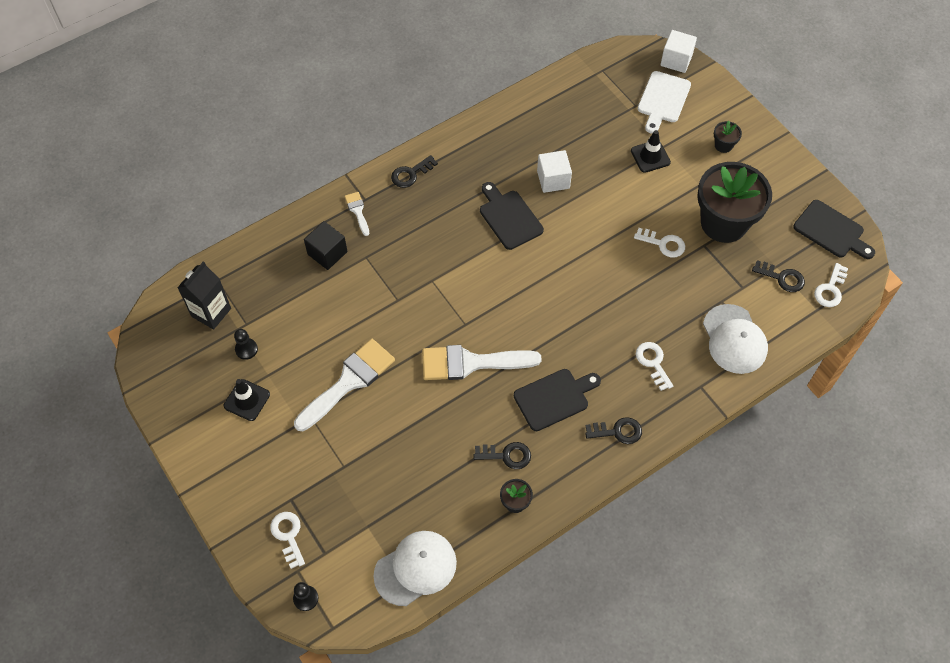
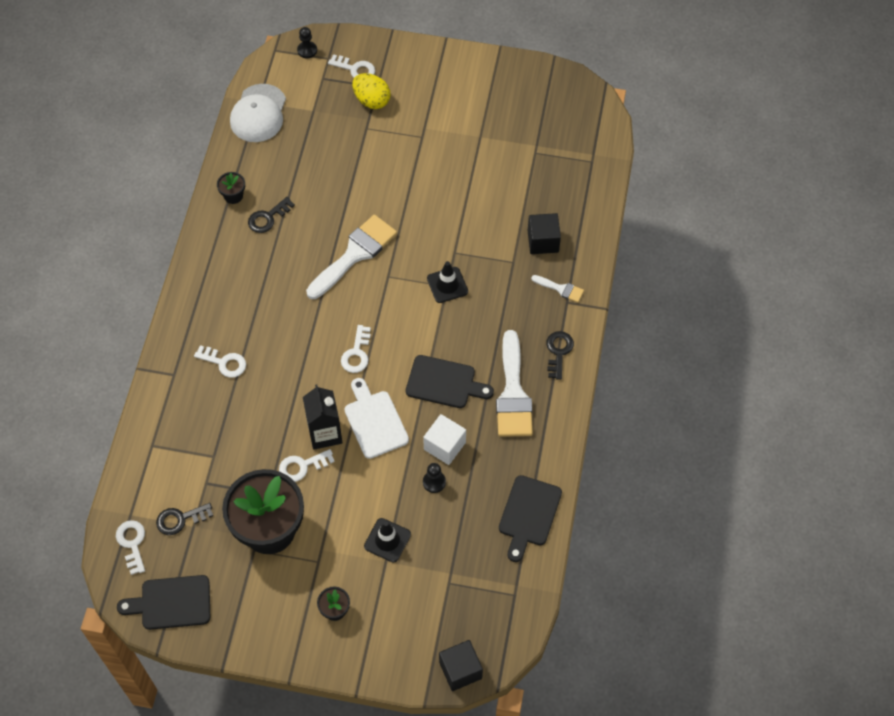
camera: 135 degrees right, 0 degrees up
black carton [177,262,231,330] -> black carton moved to [303,384,343,450]
black traffic cone [224,379,270,421] -> black traffic cone moved to [427,261,468,303]
black pawn [234,329,258,360] -> black pawn moved to [423,463,446,493]
white brush [294,339,395,431] -> white brush moved to [496,330,533,437]
black cutting board [514,369,601,431] -> black cutting board moved to [499,475,562,562]
black key [585,417,642,444] -> none
white cutting board [638,71,691,134] -> white cutting board moved to [344,378,409,459]
white cube [660,30,697,73] -> black cube [439,640,483,691]
white cap [703,304,768,374] -> none
none -> white key [341,325,371,373]
none -> yellow egg [352,73,390,109]

